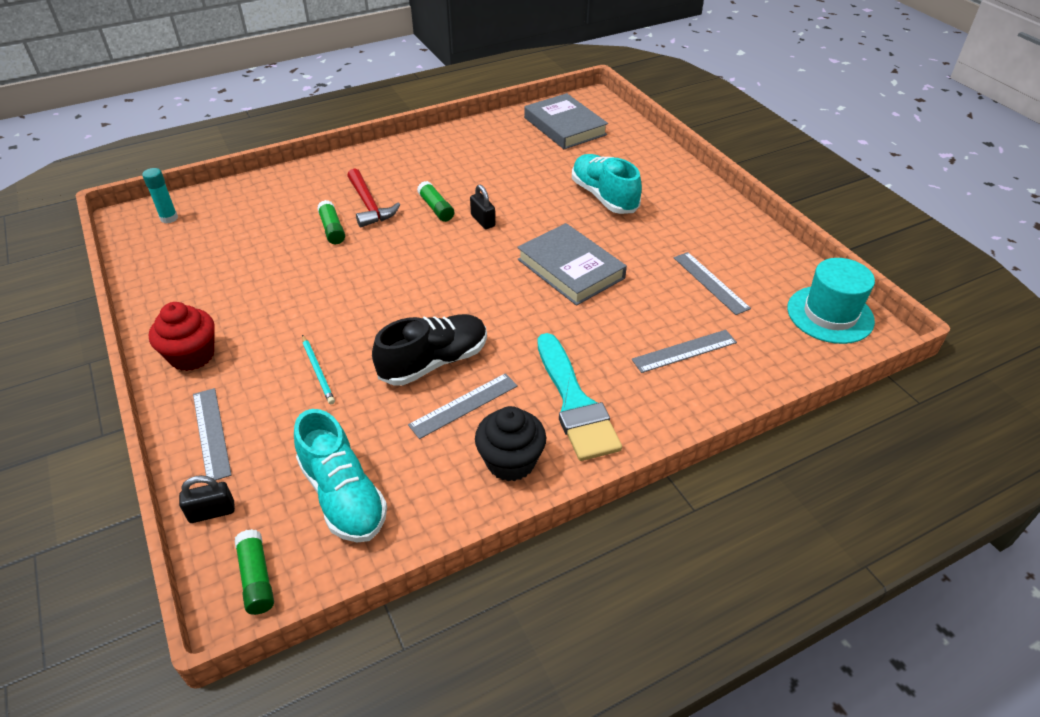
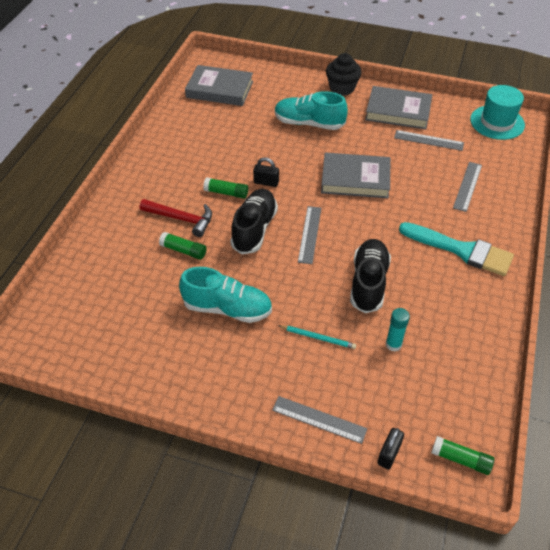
camera: 45 degrees left, 5 degrees up
turquoise glue stick [142,168,178,223] -> turquoise glue stick moved to [386,308,410,351]
red cupcake [149,302,215,371] -> none
turquoise shoe [294,409,387,542] -> turquoise shoe moved to [179,267,272,323]
grey ruler [408,373,518,439] -> grey ruler moved to [298,206,321,264]
black cupcake [475,406,546,481] -> black cupcake moved to [326,53,362,96]
none -> black shoe [230,189,278,254]
none -> grey book [365,86,432,129]

